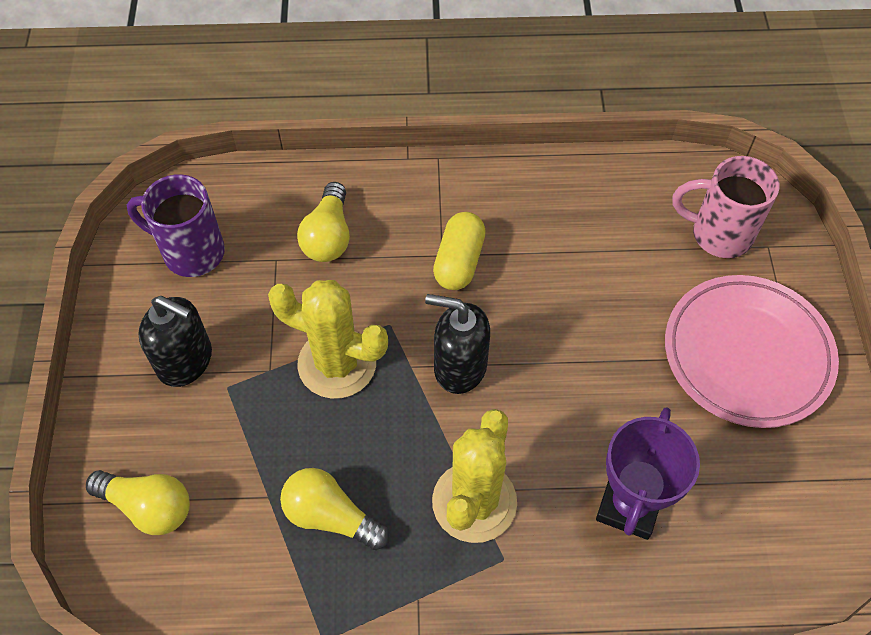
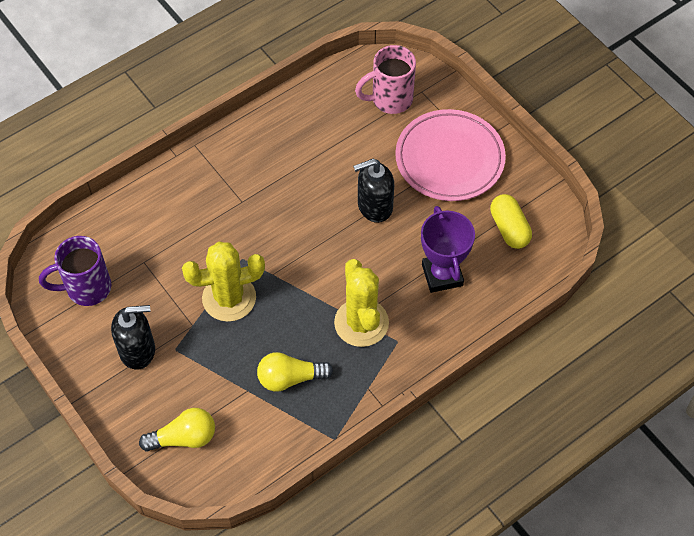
camera: 35 degrees left, 0 degrees up
yellow light bulb [297,182,350,262] -> none
black soap dispenser [425,294,490,394] -> black soap dispenser moved to [353,159,394,223]
yellow capsule [433,212,486,290] -> yellow capsule moved to [490,194,532,249]

